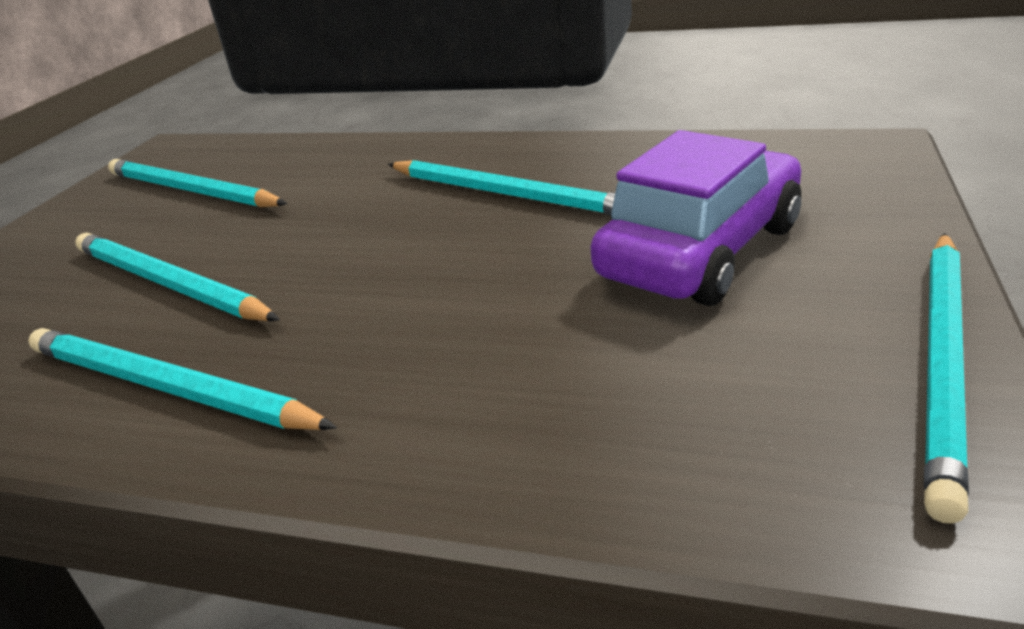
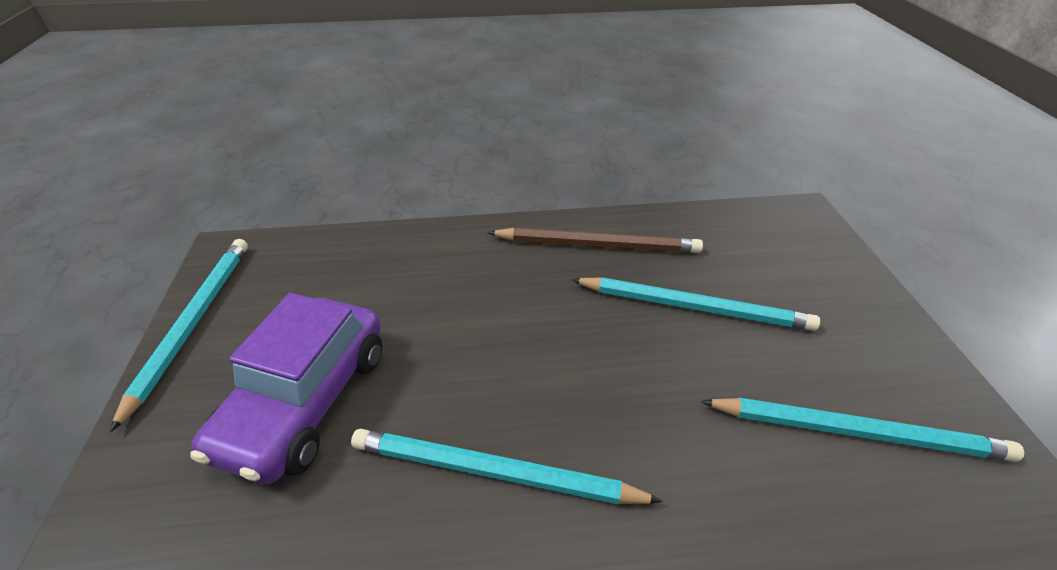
camera: 155 degrees right, 10 degrees up
turquoise pencil [28,328,337,430] -> brown pencil [487,228,703,253]

